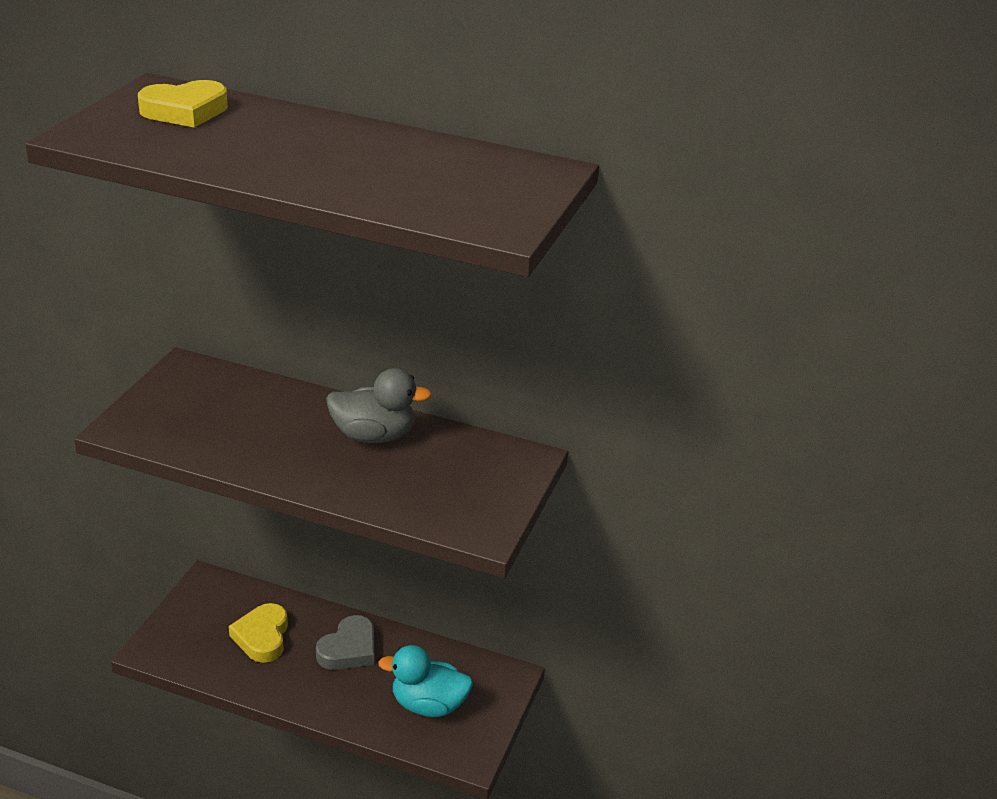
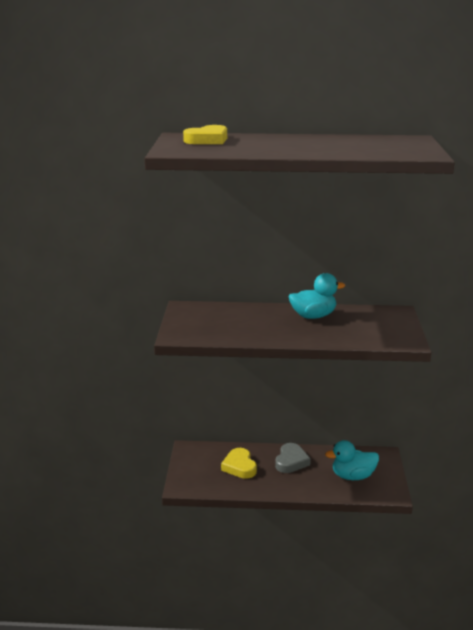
camera: 15 degrees left, 10 degrees down
grey duck [326,368,432,443] -> turquoise duck [289,273,345,319]

